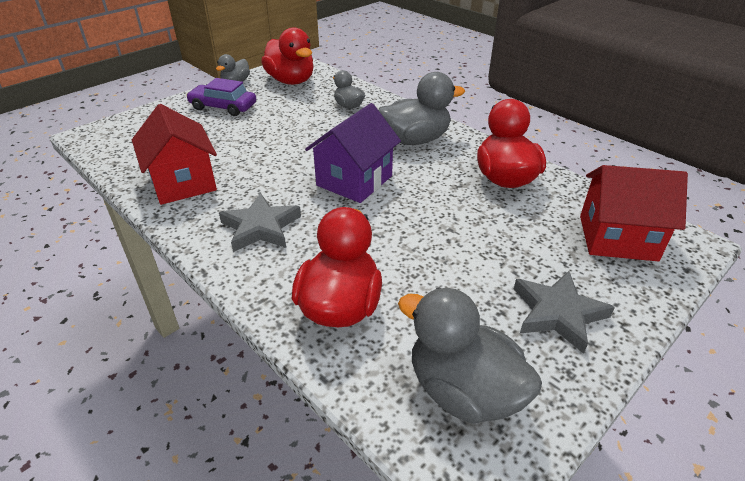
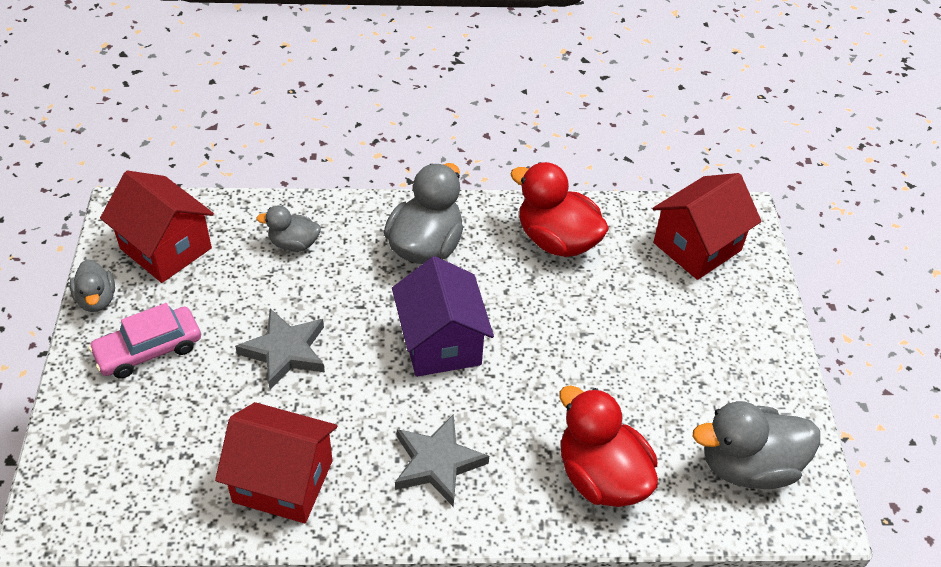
camera: 50 degrees left, 10 degrees up
purple car [186,78,256,116] -> pink car [88,303,201,379]
red duck [261,27,314,85] -> red house [100,171,214,283]
grey star [514,271,615,354] -> grey star moved to [235,309,325,390]

